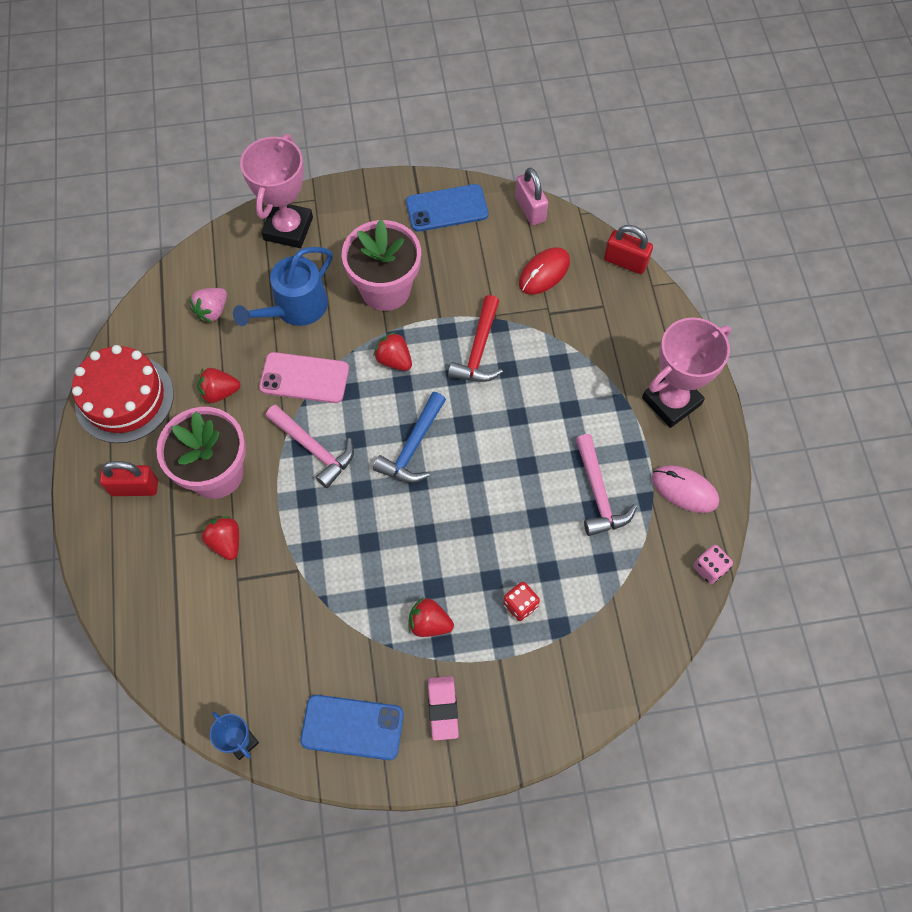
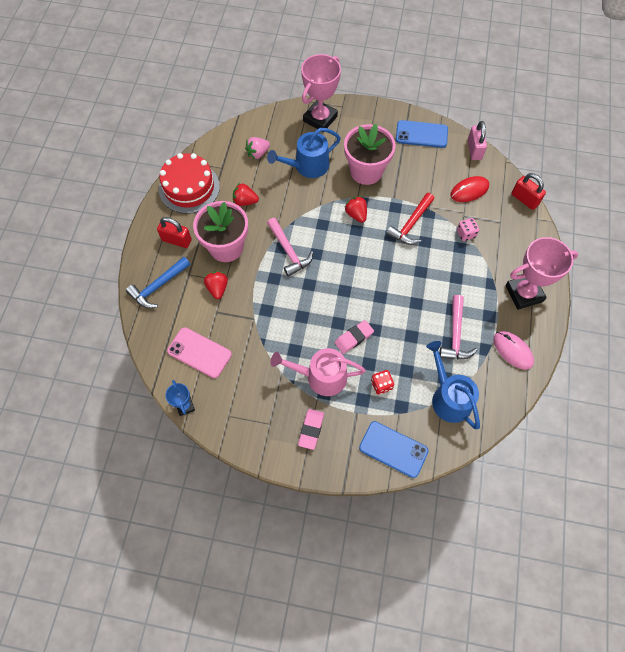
camera: 20 degrees right, 0 degrees up
pink phone [259,352,349,403] -> pink phone moved to [167,327,232,378]
blue phone [300,695,404,760] -> blue phone moved to [359,421,429,478]
blue hammer [373,392,446,483] -> blue hammer moved to [126,257,190,308]
red strawberry [408,597,454,637] -> pink watering can [271,348,366,396]
pink dice [693,545,733,584] -> pink dice moved to [457,218,479,241]
none -> pink eraser [334,320,374,354]
none -> blue watering can [426,341,480,429]

